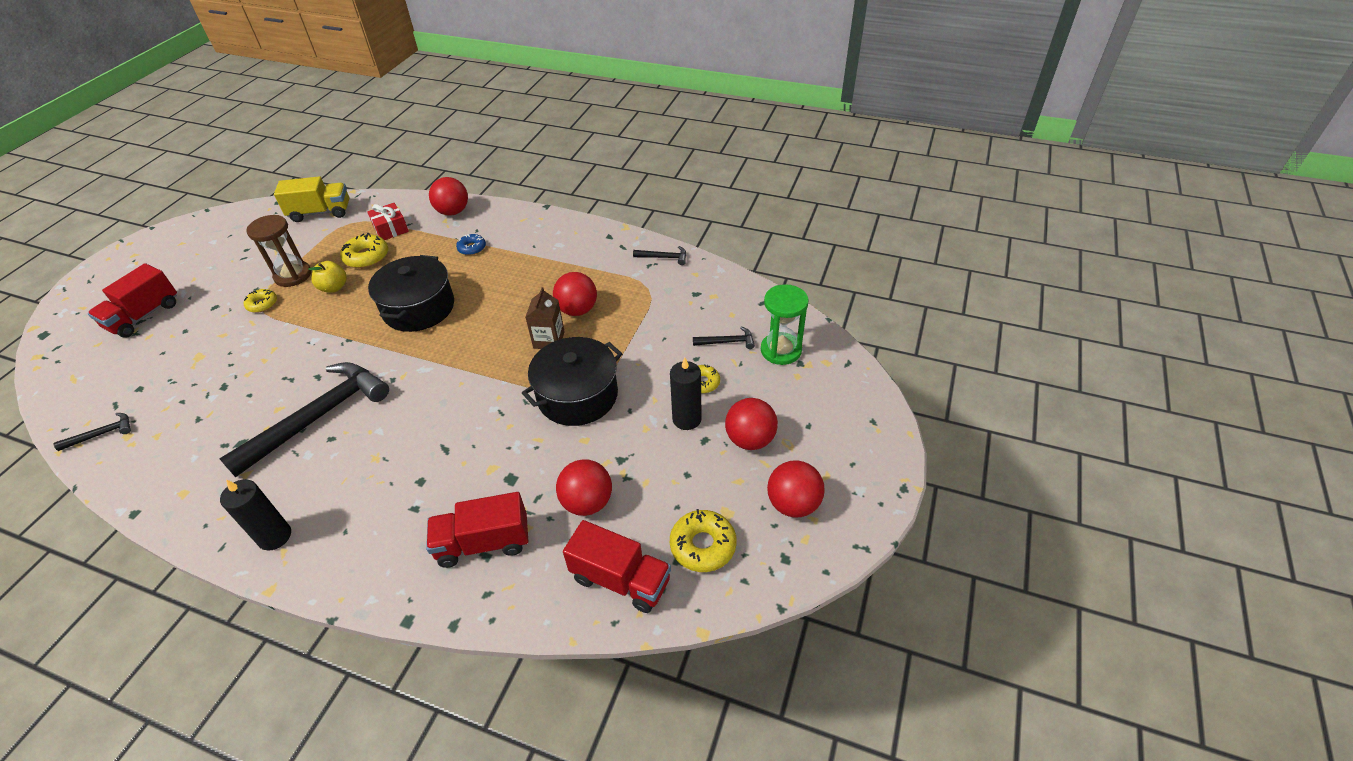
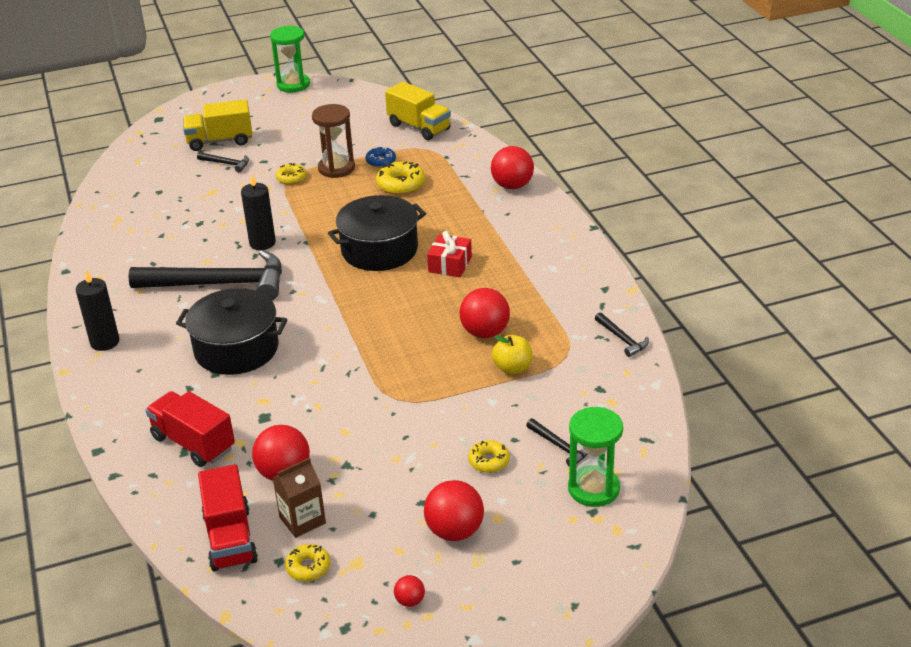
camera: 50 degrees right, 10 degrees down
black hammer [54,413,131,451] -> black hammer moved to [197,152,249,172]
red truck [88,263,177,338] -> yellow truck [183,99,252,151]
yellow apple [308,261,347,293] -> yellow apple moved to [492,335,532,374]
red gift [367,203,409,240] -> red gift moved to [427,231,472,277]
blue donut [456,234,486,255] -> blue donut moved to [365,146,396,167]
black pot [522,337,622,426] -> black pot moved to [176,288,287,375]
brown carton [525,287,565,349] -> brown carton moved to [273,458,326,538]
black candle [670,357,702,430] -> black candle moved to [241,174,276,250]
yellow donut [670,509,737,572] -> yellow donut [285,544,330,581], size x0.63
red ball [767,460,825,518] -> red ball [394,575,425,607], size x0.49
none -> green hourglass [270,26,310,92]

